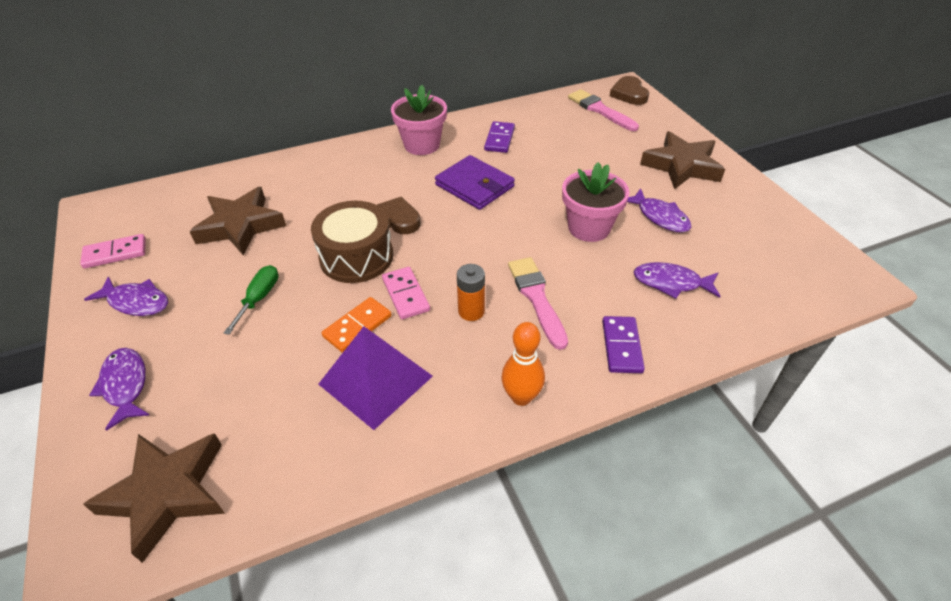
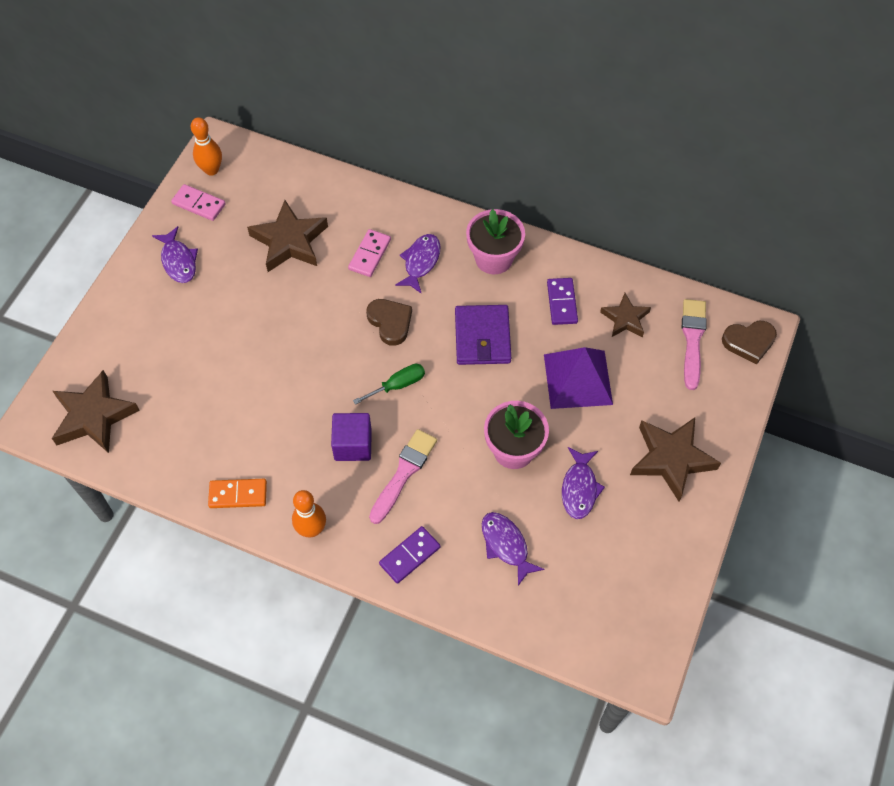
camera: 45 degrees right, 15 degrees up
purple fish [89,348,149,431] -> purple fish moved to [395,234,441,294]
green screwdriver [224,265,278,335] -> green screwdriver moved to [353,364,425,405]
brown drum [311,201,393,283] -> none
purple pyramid [318,326,433,430] -> purple pyramid moved to [544,347,613,409]
orange domino [322,297,391,353] -> orange domino moved to [208,479,267,508]
pink domino [382,267,430,320] -> pink domino moved to [348,229,391,277]
orange battery [457,264,485,321] -> purple cube [331,413,372,461]
purple domino [484,121,515,153] -> purple domino turned 60 degrees counterclockwise [547,278,578,325]
brown heart [610,76,649,105] -> brown heart turned 135 degrees counterclockwise [722,321,777,364]
none -> orange bowling pin [191,117,222,176]
none -> brown star [600,293,651,337]

